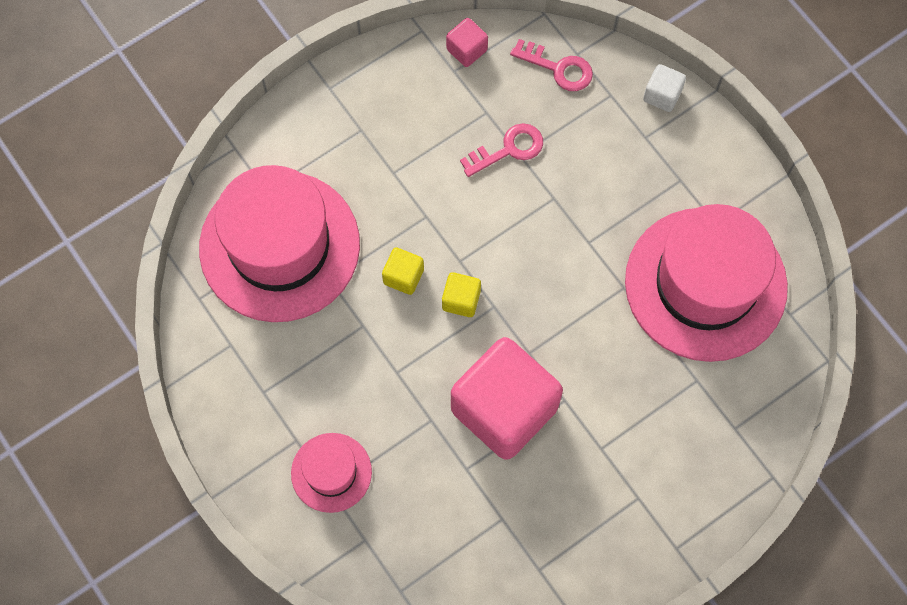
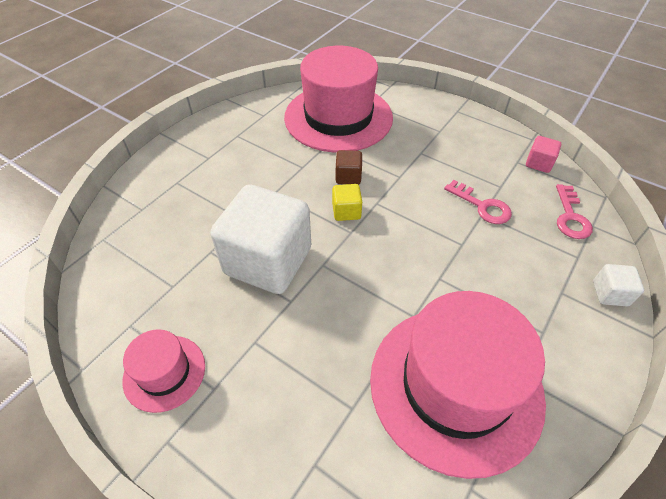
camera: 70 degrees right, 20 degrees down
pink hat [291,433,372,513] -> pink hat moved to [122,329,205,413]
yellow cube [382,247,424,295] -> brown cube [336,150,362,185]
pink cube [451,337,563,460] -> white cube [210,184,311,294]

